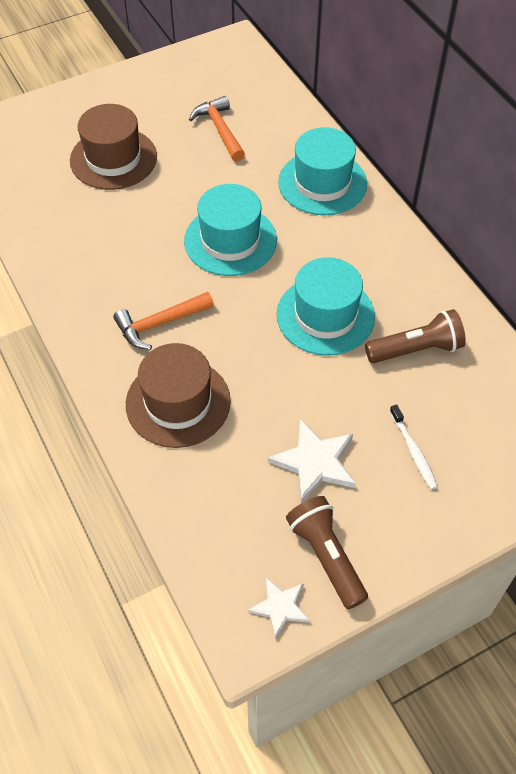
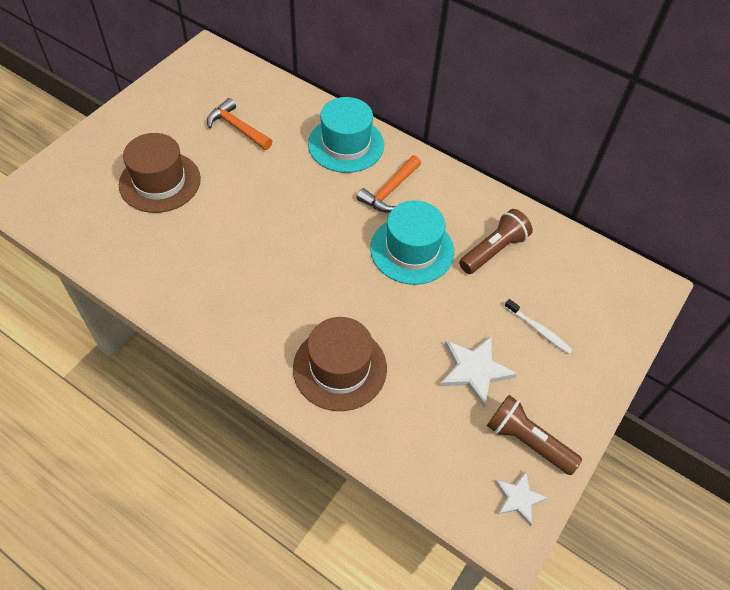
camera: 30 degrees left, 0 degrees up
orange hammer [113,292,214,350] -> orange hammer moved to [356,155,421,213]
turquoise hat [184,184,277,276] -> none

